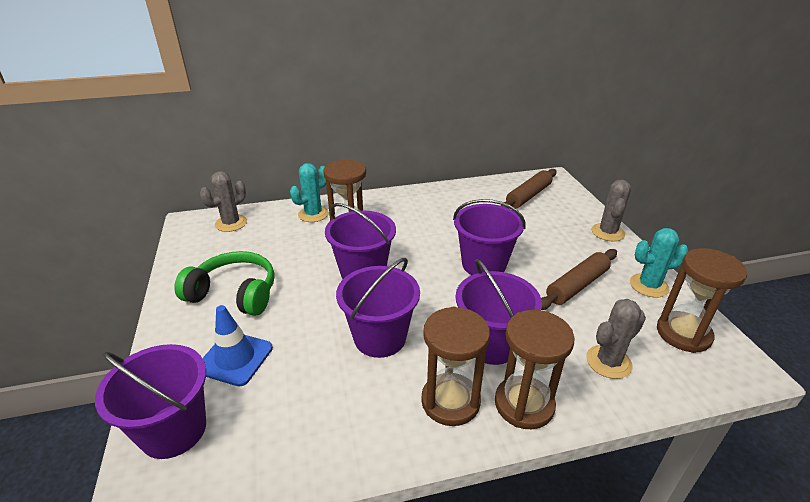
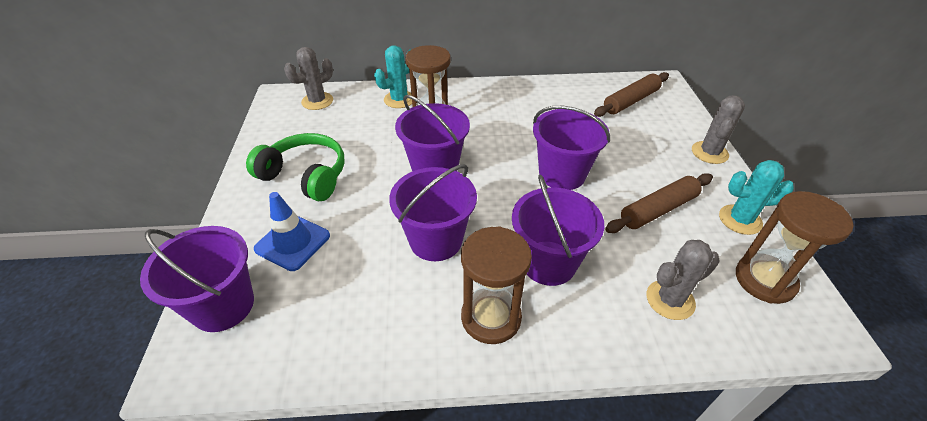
camera: 10 degrees right, 10 degrees up
brown hourglass [495,310,575,429] -> none

